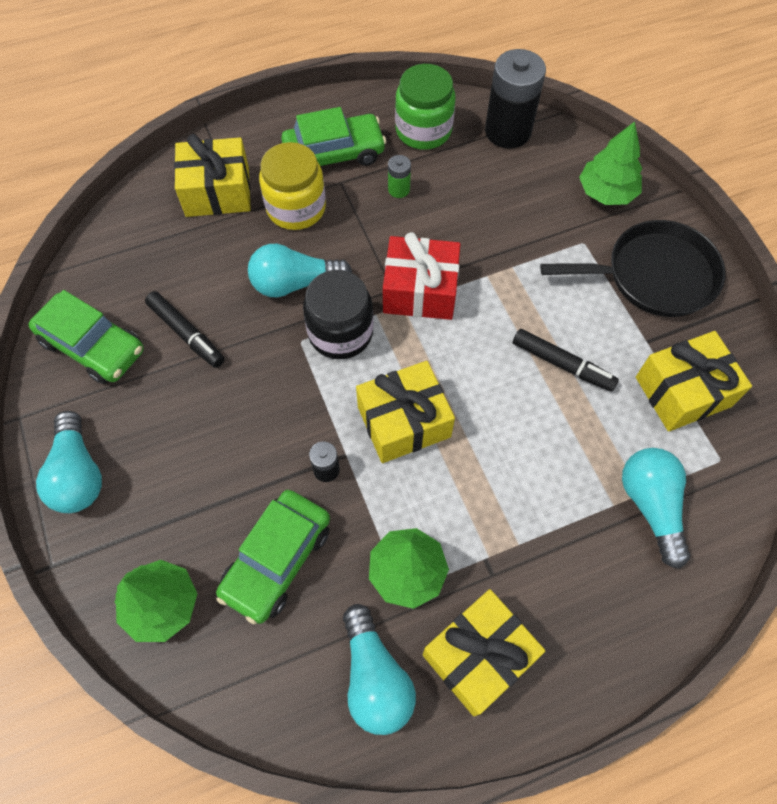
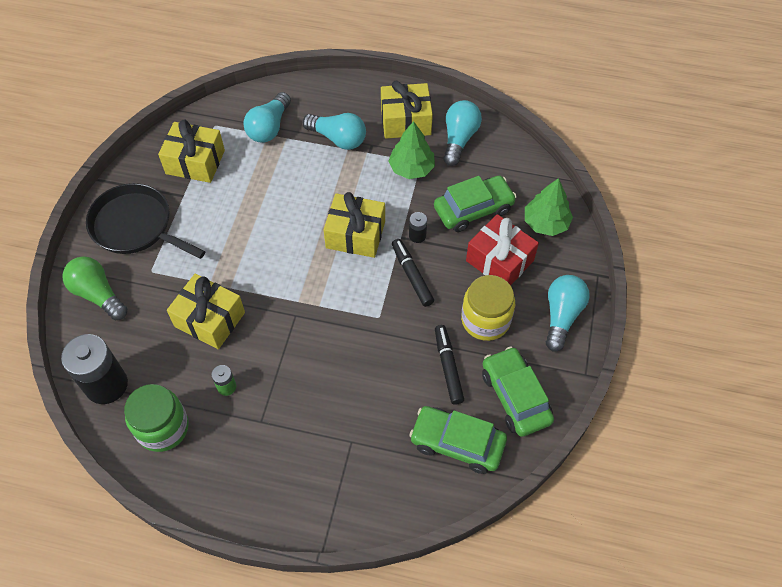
camera: 145 degrees left, 5 degrees down
yellow gift [174,134,251,217] -> yellow gift moved to [167,274,245,349]
turquoise light bulb [248,244,352,297] -> turquoise light bulb moved to [302,113,366,150]
yellow jar [259,142,326,230] -> yellow jar moved to [461,275,515,341]
green car [281,107,386,166] -> green car moved to [409,406,507,474]
black jar [303,270,374,359] -> none
red gift [383,232,460,320] -> red gift moved to [466,214,539,285]
black marker [513,329,619,392] -> black marker moved to [392,239,434,307]
green tree [579,121,642,205] -> green light bulb [62,256,127,320]

